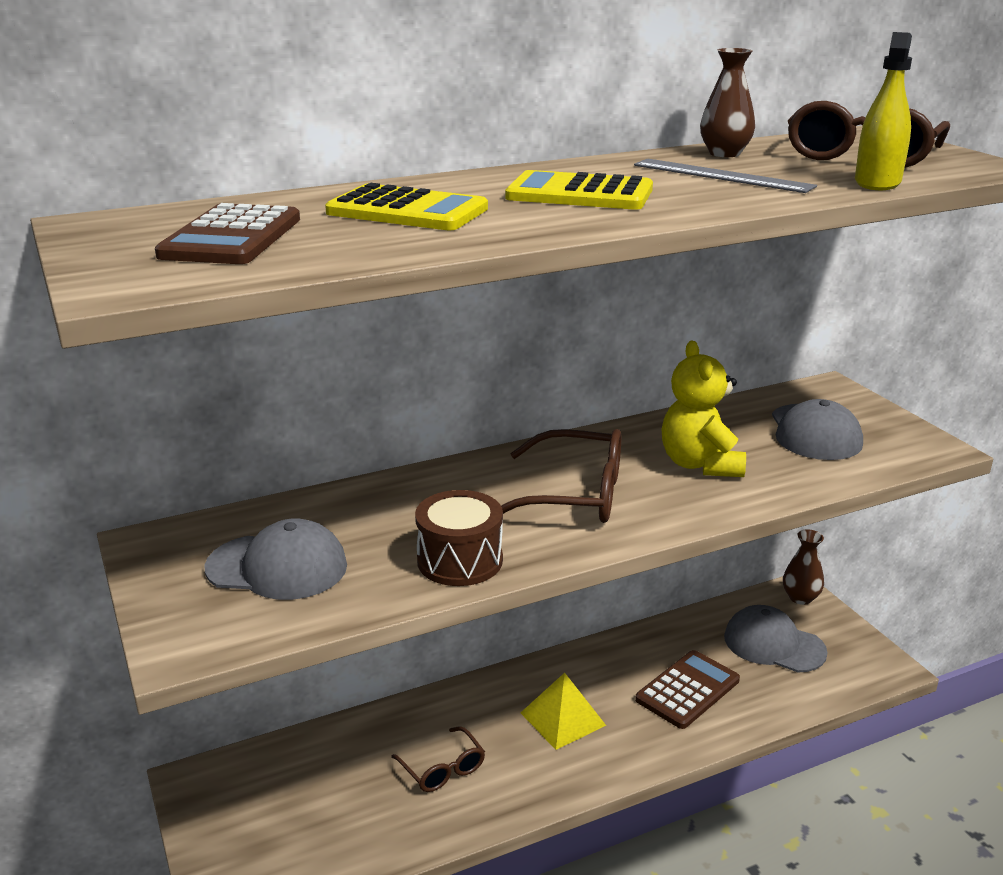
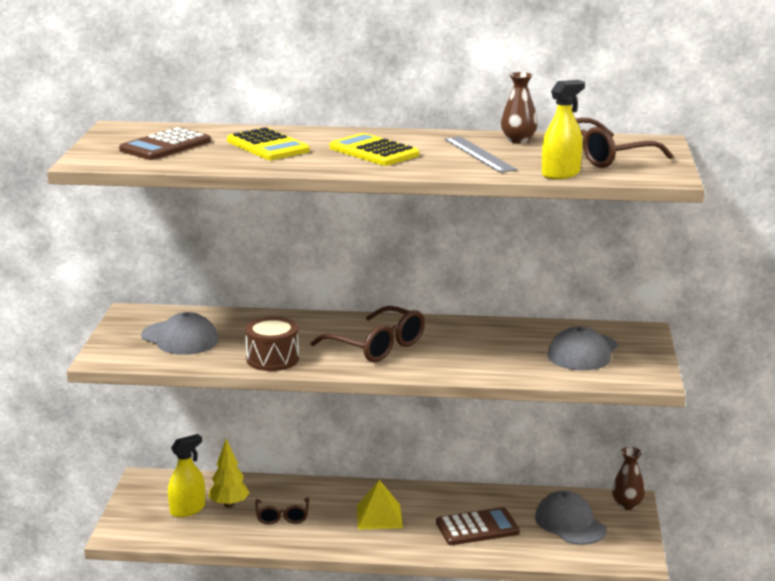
camera: 30 degrees right, 5 degrees down
yellow teddy bear [662,341,746,477] -> none
none -> yellow spray bottle [168,434,205,517]
none -> yellow tree [208,439,250,508]

